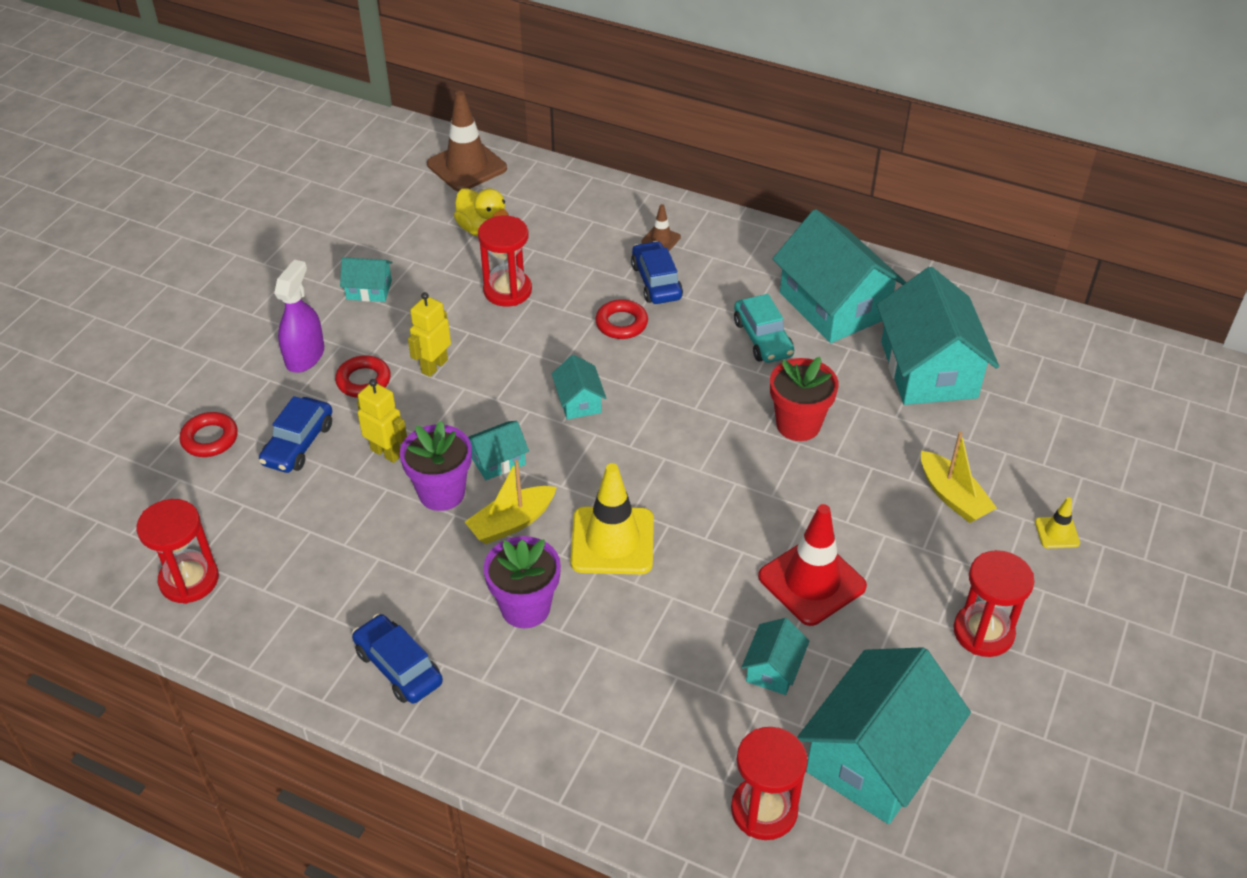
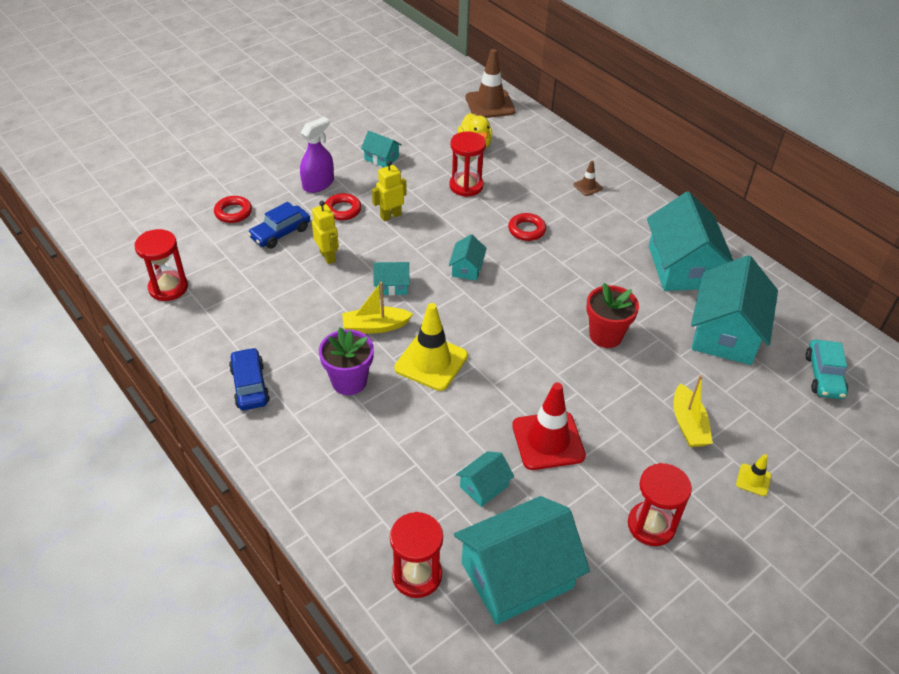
camera: 25 degrees right, 0 degrees up
purple flower pot [400,421,472,511] -> none
blue car [631,241,683,304] -> none
turquoise car [734,294,794,363] -> turquoise car moved to [806,340,848,399]

